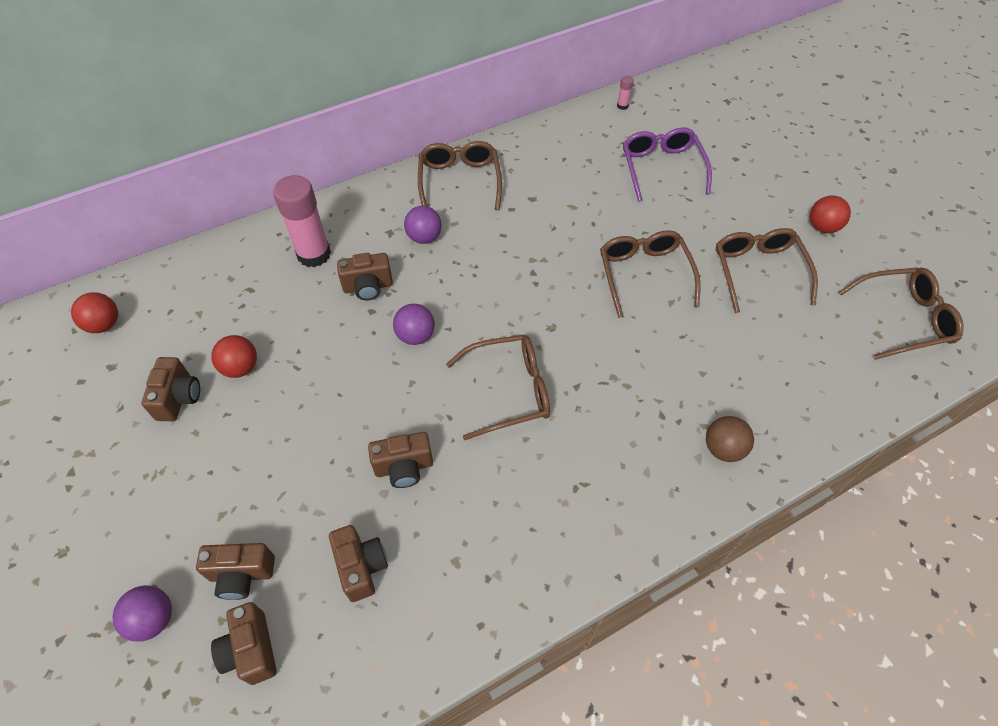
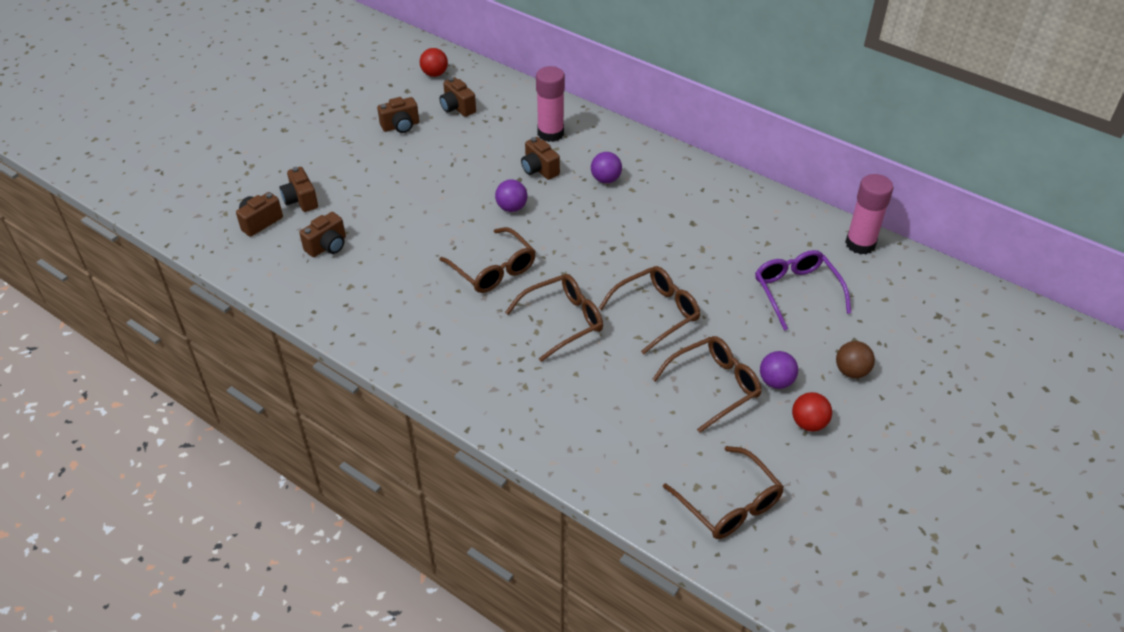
camera: 65 degrees right, 10 degrees down
purple ball [112,585,172,642] -> purple ball moved to [760,351,798,389]
red ball [211,335,257,378] -> none
brown camera [368,432,433,488] -> brown camera moved to [439,77,476,117]
brown glasses [418,141,502,210] -> brown glasses moved to [505,274,603,362]
pink glue stick [617,75,634,110] -> pink glue stick [845,174,894,255], size x2.44
purple glasses [623,127,712,202] -> purple glasses turned 75 degrees counterclockwise [755,250,851,331]
brown ball [706,416,754,462] -> brown ball moved to [836,341,875,378]

